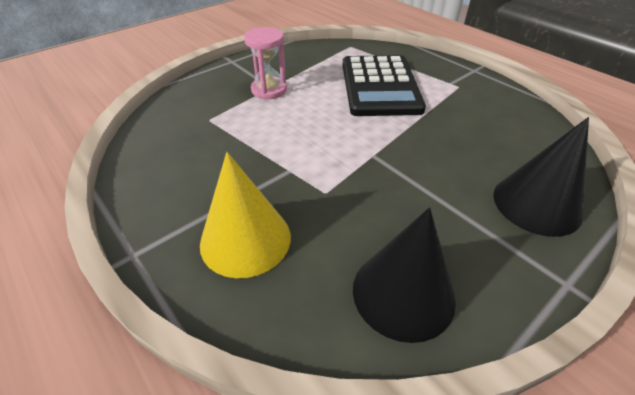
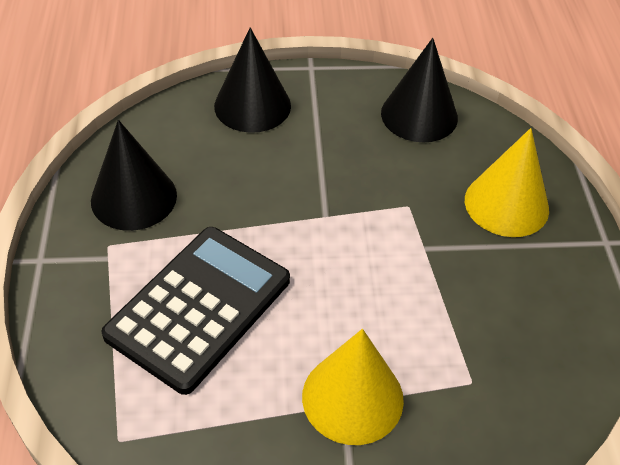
camera: 145 degrees left, 5 degrees up
pink hourglass [244,27,287,100] -> yellow cone [302,329,404,445]
none -> black cone [91,120,177,231]

